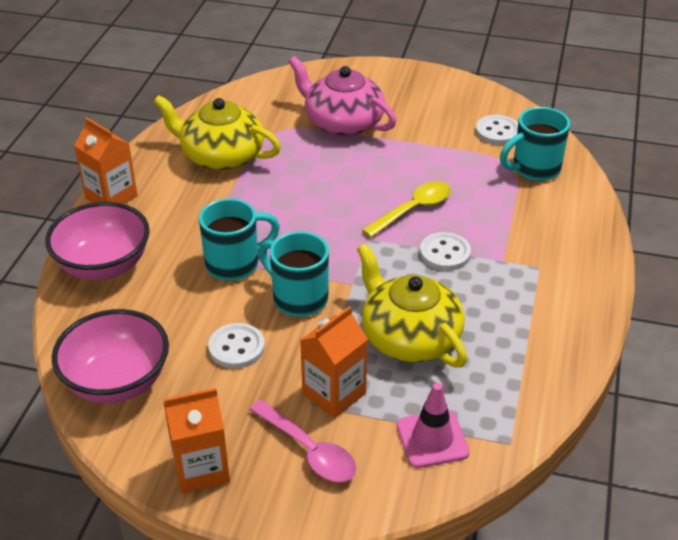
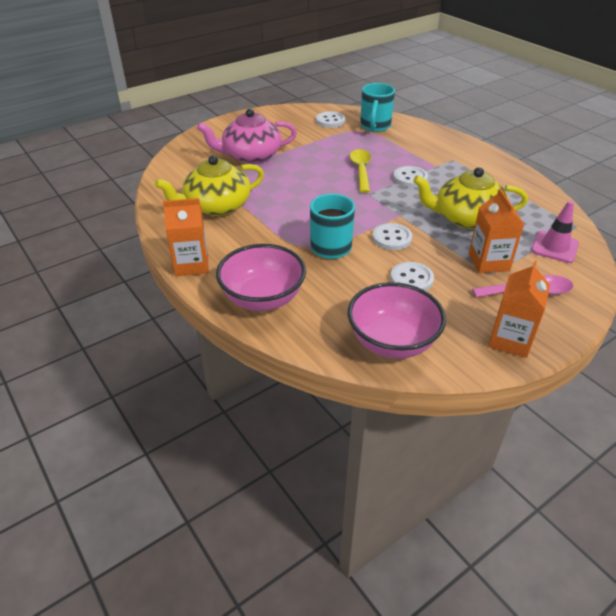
camera: 50 degrees left, 0 degrees up
turquoise mug [259,231,329,317] -> white button [372,223,412,250]

